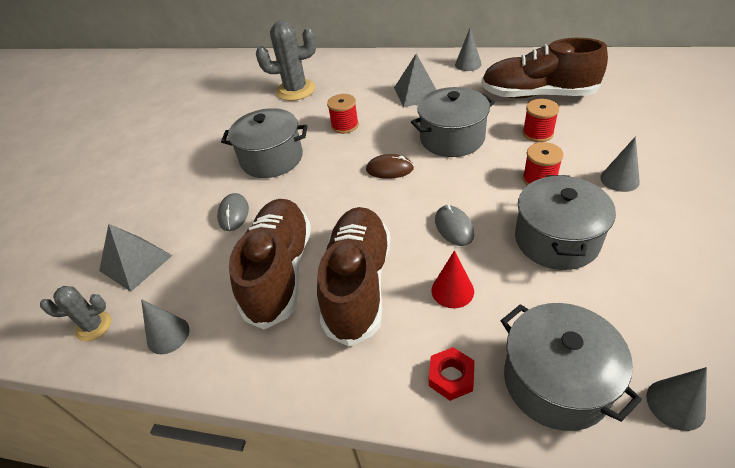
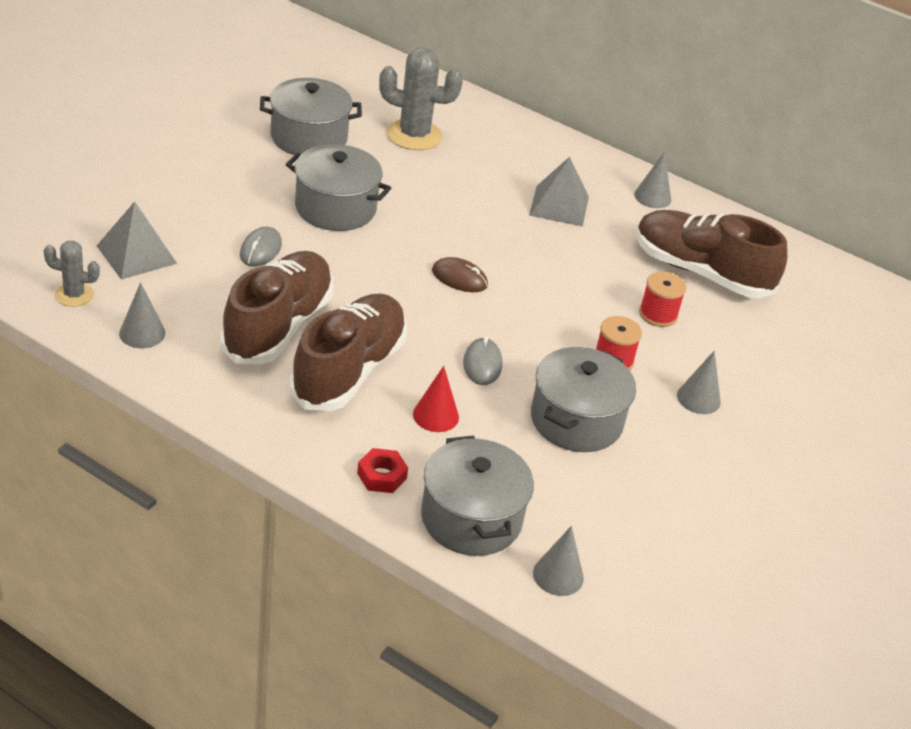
camera: 10 degrees right, 5 degrees down
red spool [327,94,359,134] -> none
grey pot [411,87,495,157] -> grey pot moved to [260,78,362,155]

